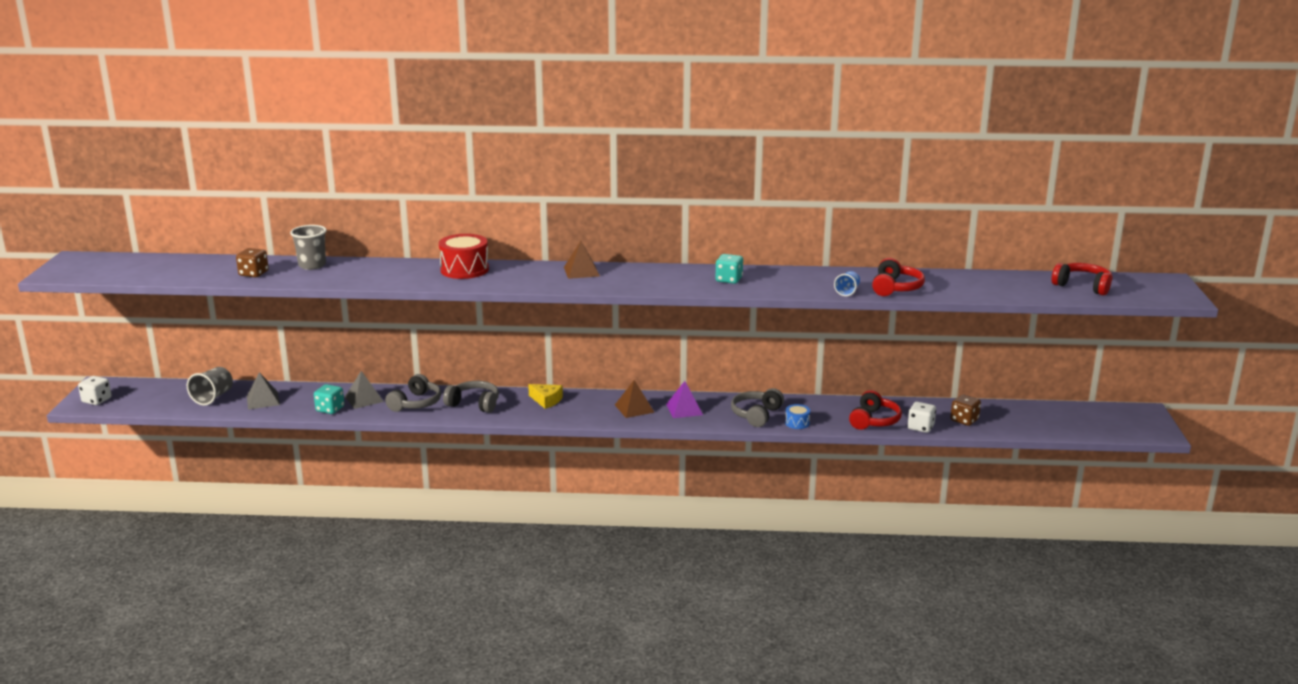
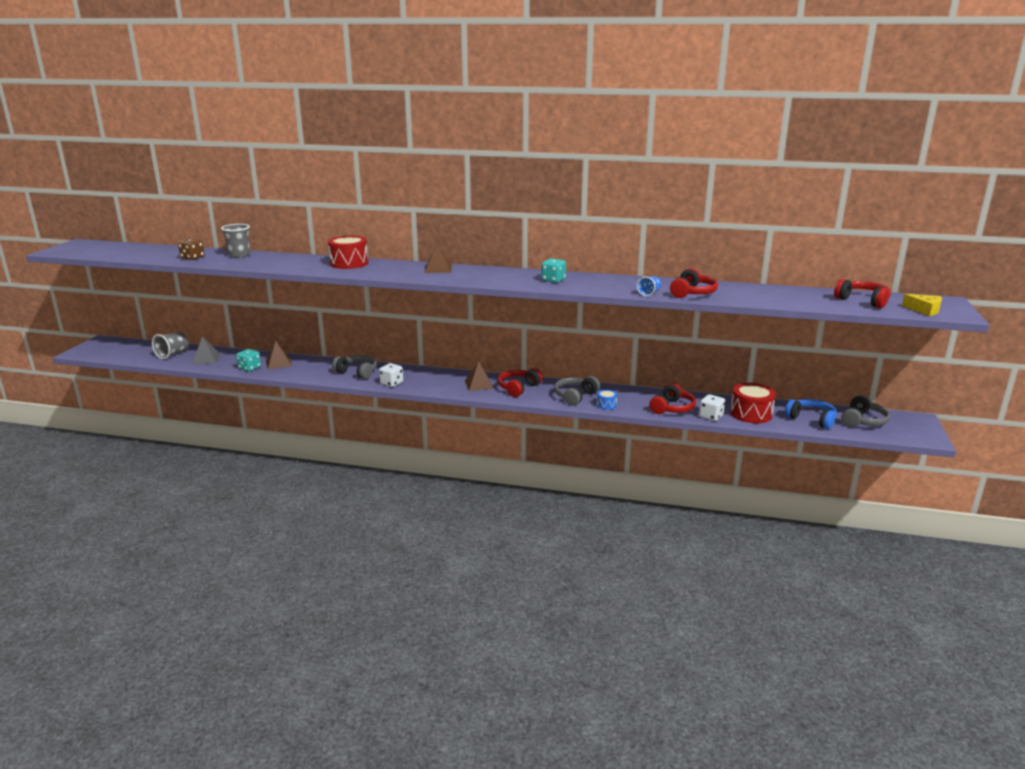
camera: 10 degrees right, 0 degrees up
white dice [78,376,112,405] -> white dice moved to [379,363,403,387]
grey pyramid [345,371,384,409] -> brown pyramid [266,341,292,369]
grey headphones [385,374,441,412] -> grey headphones moved to [841,395,890,427]
yellow cheese [528,384,563,409] -> yellow cheese moved to [902,294,942,316]
purple pyramid [666,381,703,418] -> red headphones [498,368,543,397]
brown dice [950,394,981,426] -> red drum [730,383,776,423]
none -> blue headphones [785,399,837,429]

